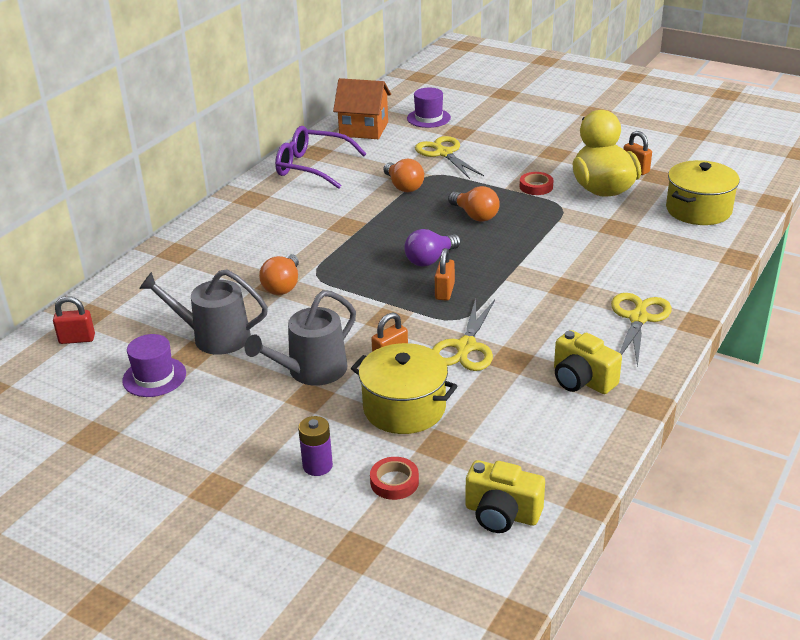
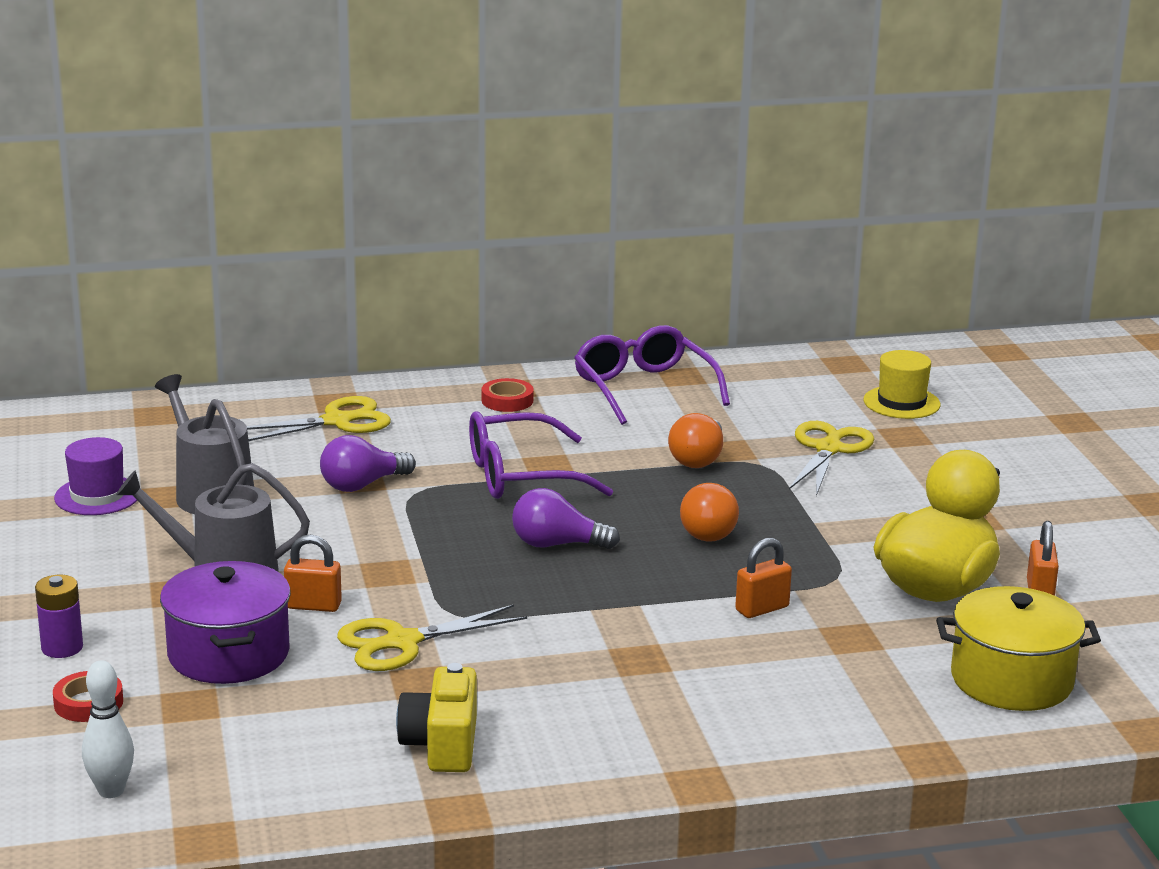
camera: 45 degrees right, 10 degrees down
red padlock [53,296,95,344] -> none
orange light bulb [259,254,299,295] -> purple light bulb [320,435,416,492]
orange house [333,78,391,139] -> none
yellow pot [351,343,458,434] -> purple pot [160,561,291,684]
purple hat [407,88,451,128] -> yellow hat [864,350,940,419]
orange padlock [435,248,455,301] -> orange padlock moved to [735,538,792,618]
yellow camera [466,460,545,533] -> white bowling pin [82,660,134,798]
red tape [520,172,553,195] -> red tape moved to [482,378,534,412]
yellow scissors [611,293,672,368] -> yellow scissors moved to [247,396,391,441]
none -> purple glasses [469,411,613,499]

